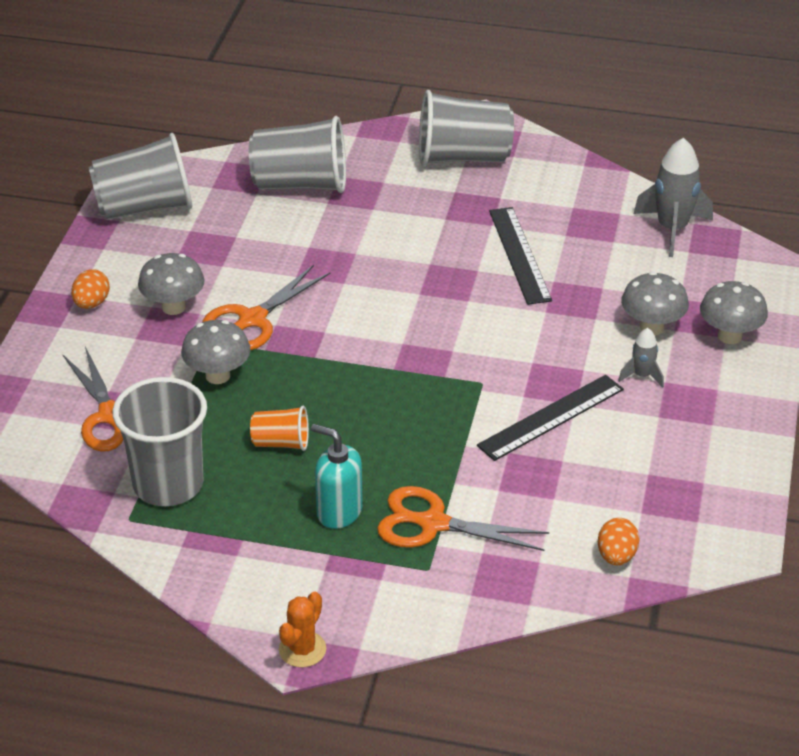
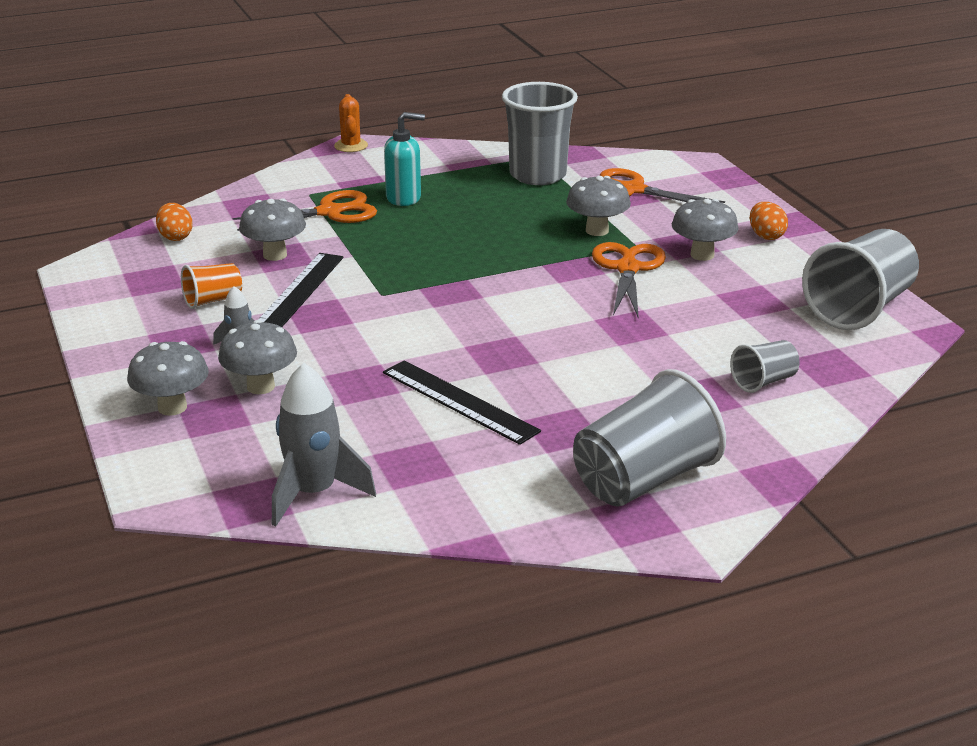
camera: 145 degrees right, 10 degrees down
grey cup [249,116,346,193] -> grey cup [730,340,800,393], size x0.51
orange cup [250,406,309,451] -> orange cup moved to [181,263,242,309]
none -> grey mushroom [239,198,306,261]

